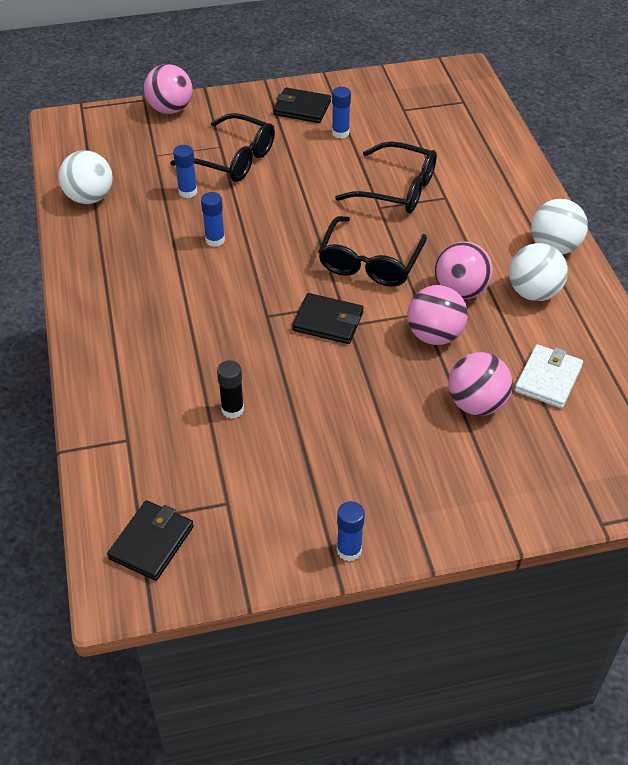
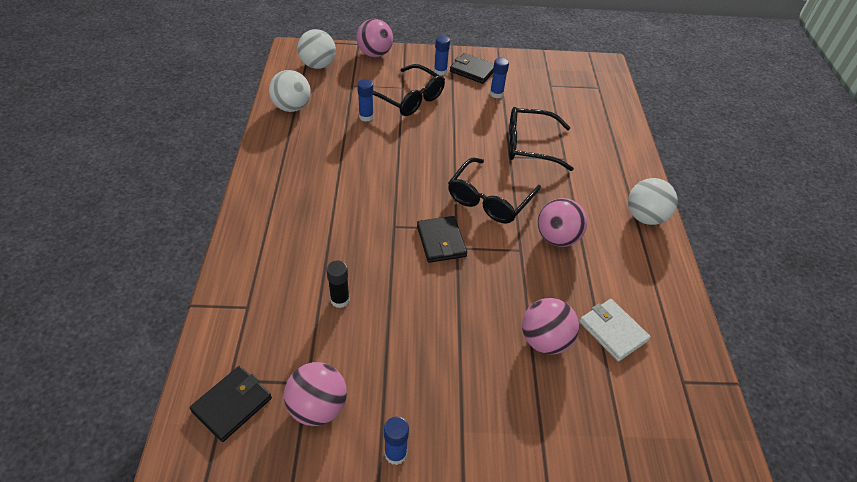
camera: 10 degrees right, 0 degrees up
blue glue stick [201,192,225,247] -> blue glue stick moved to [434,36,450,76]
black wallet [292,293,364,344] -> black wallet turned 45 degrees clockwise [417,216,467,263]
black glasses [335,141,437,213] -> black glasses turned 150 degrees clockwise [509,107,574,171]
pink ball [407,285,467,345] -> pink ball moved to [284,362,347,426]
white ball [509,243,568,301] -> white ball moved to [297,29,336,69]
white wallet [515,344,583,408] -> white wallet turned 75 degrees counterclockwise [579,299,651,361]

